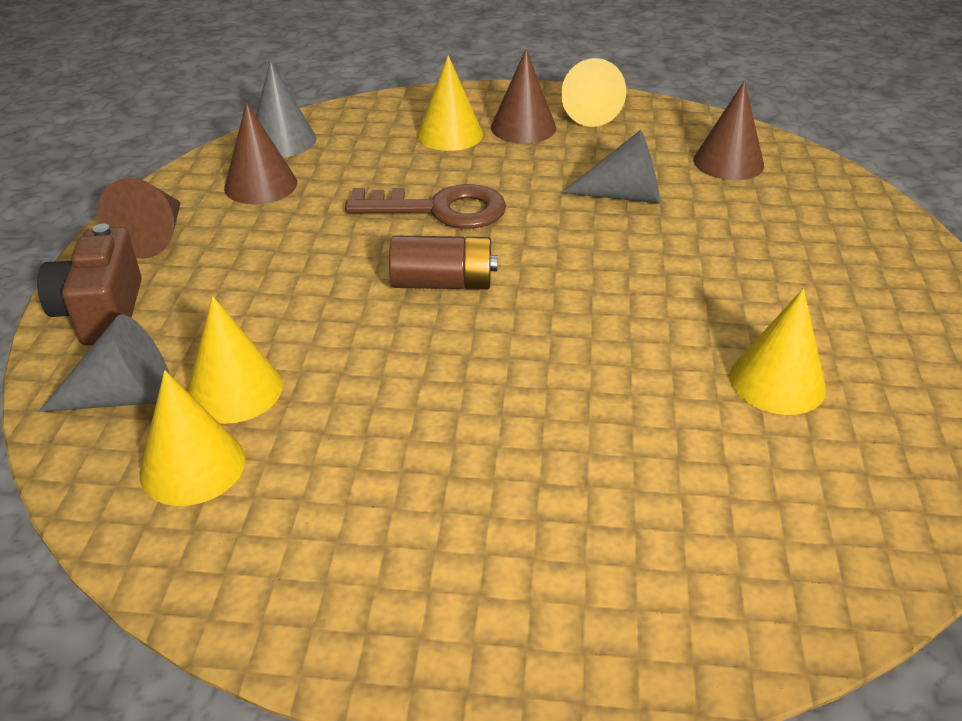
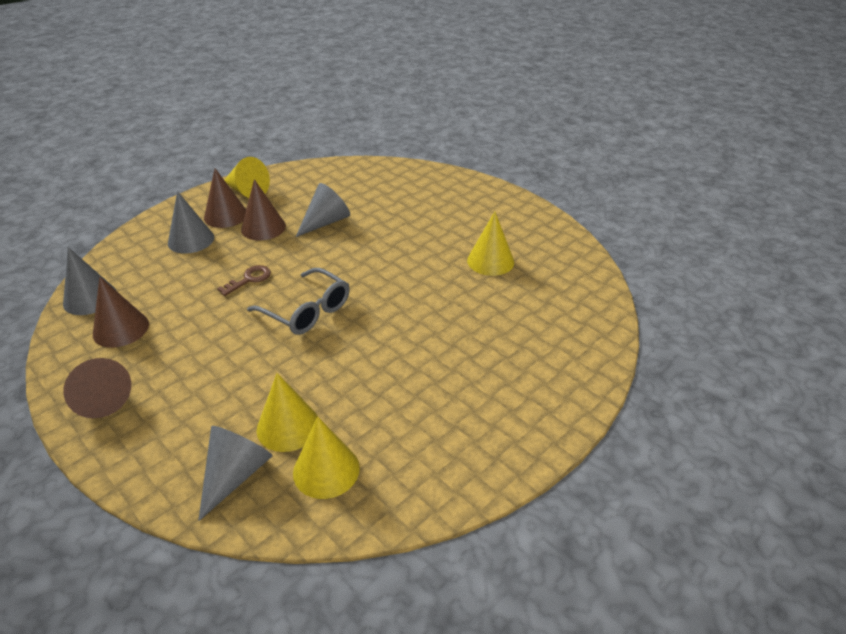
camera: 50 degrees left, 0 degrees up
brown camera [37,224,142,346] -> none
brown key [345,184,506,228] -> brown key [217,265,271,296], size x0.54
brown battery [389,236,497,290] -> grey glasses [247,268,350,335]
yellow cone [417,55,483,151] -> grey cone [168,191,214,253]
brown cone [693,81,764,180] -> brown cone moved to [241,179,286,240]

